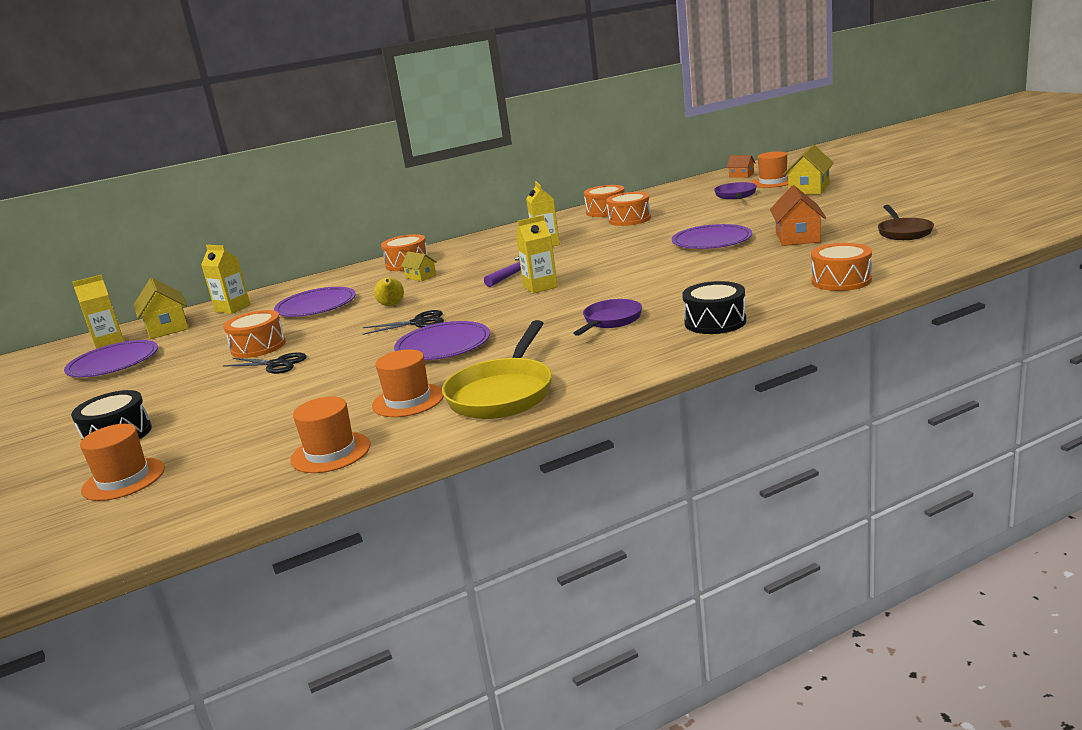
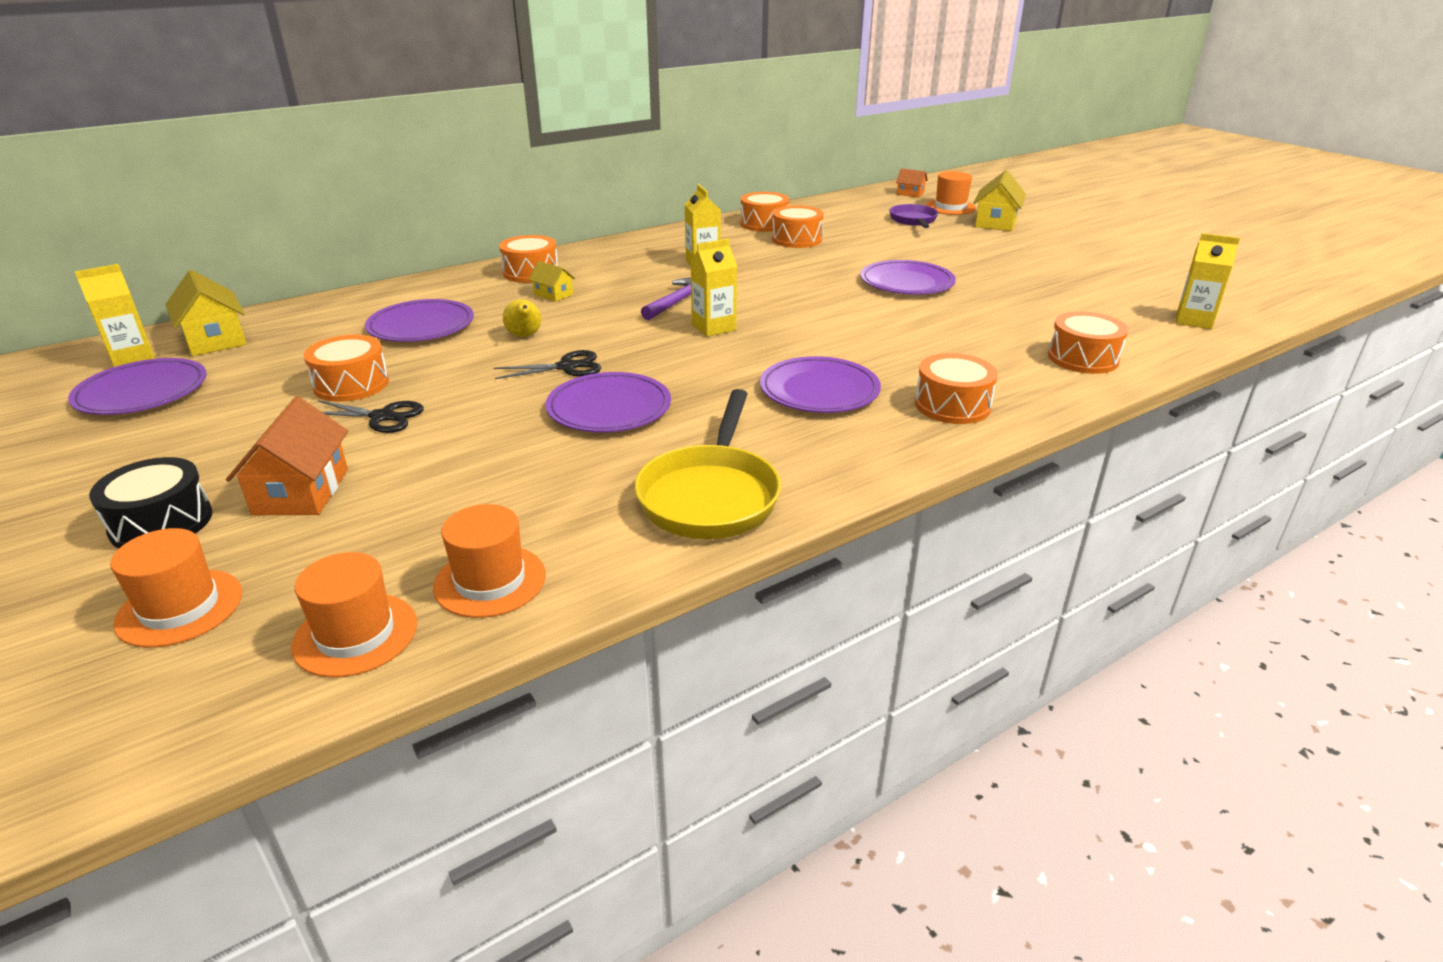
camera: 10 degrees left, 10 degrees up
yellow carton [201,245,251,314] -> yellow carton moved to [1176,233,1240,329]
orange hat [372,349,444,417] -> orange hat moved to [291,552,417,678]
purple pan [574,299,642,336] -> purple plate [760,356,881,413]
black drum [682,281,746,334] -> orange drum [915,353,998,424]
orange house [770,185,826,246] -> orange house moved to [226,397,348,515]
brown pan [878,205,934,240] -> none

